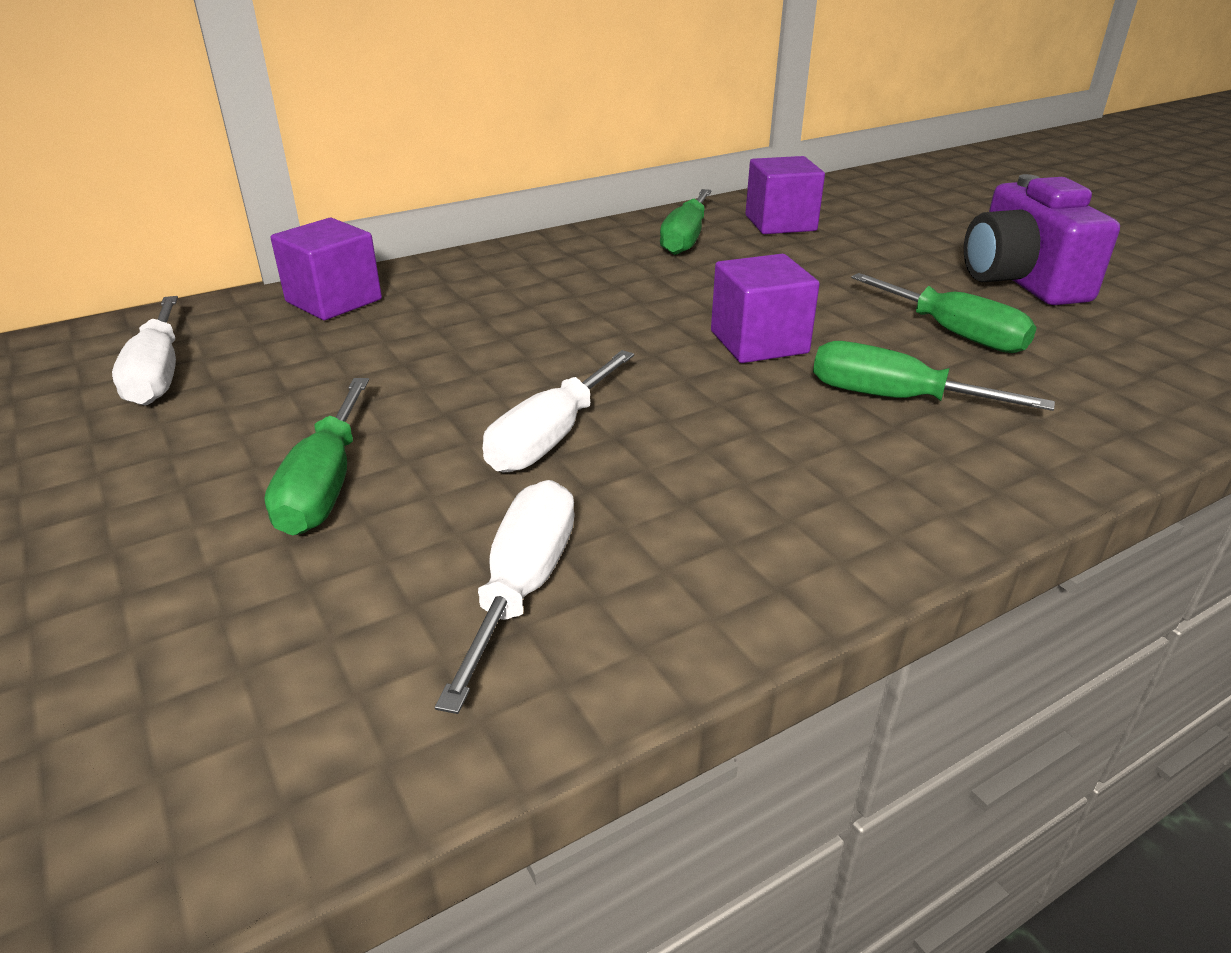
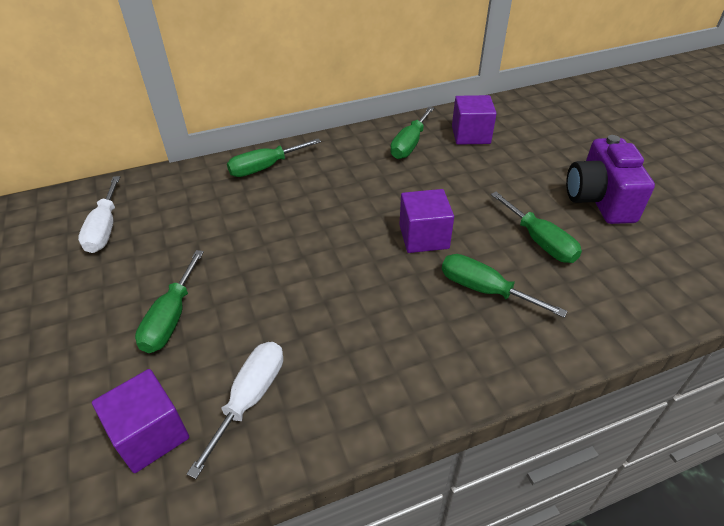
camera: 10 degrees right, 10 degrees up
purple cube [271,218,382,320] -> purple cube moved to [92,369,189,473]
white screwdriver [483,350,634,472] -> none
none -> green screwdriver [227,139,321,177]

